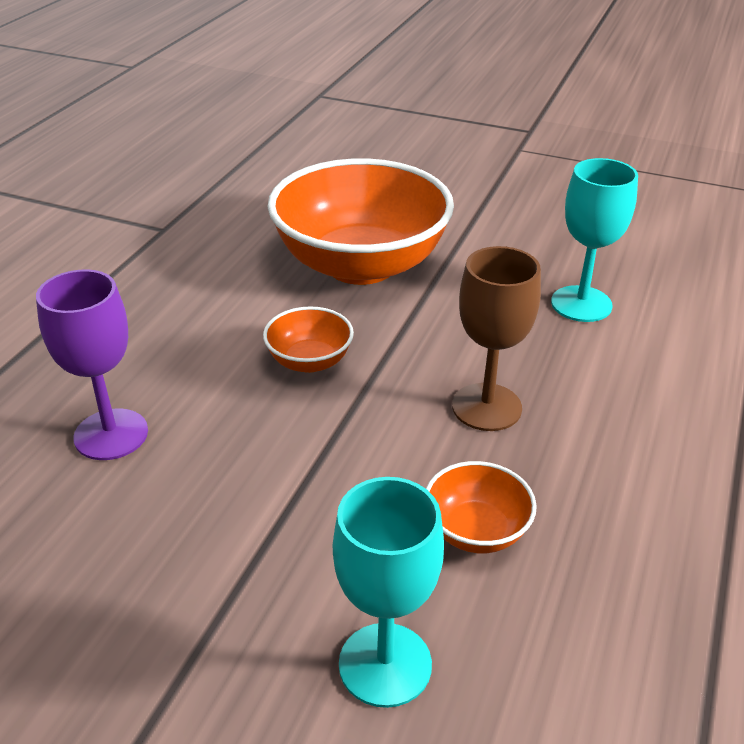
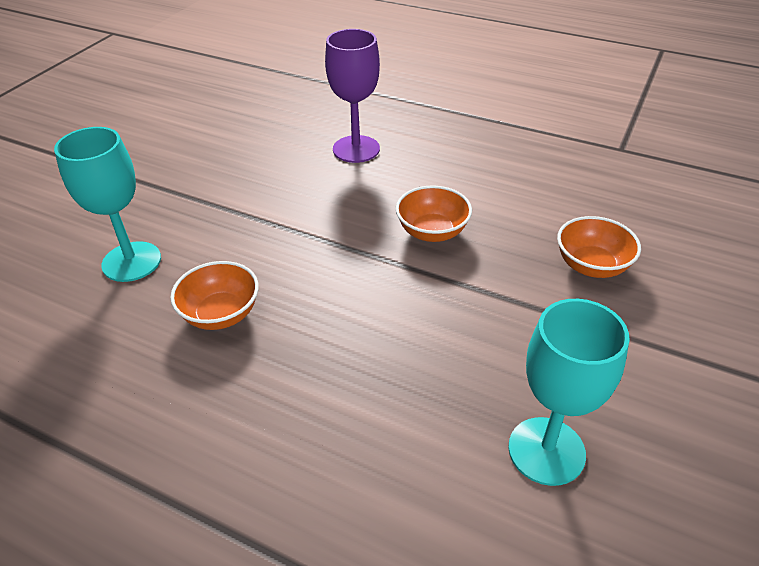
camera: 95 degrees right, 5 degrees up
orange bowl [268,158,454,285] -> orange bowl [557,216,641,278], size x0.43
brown goblet [452,246,541,431] -> none

